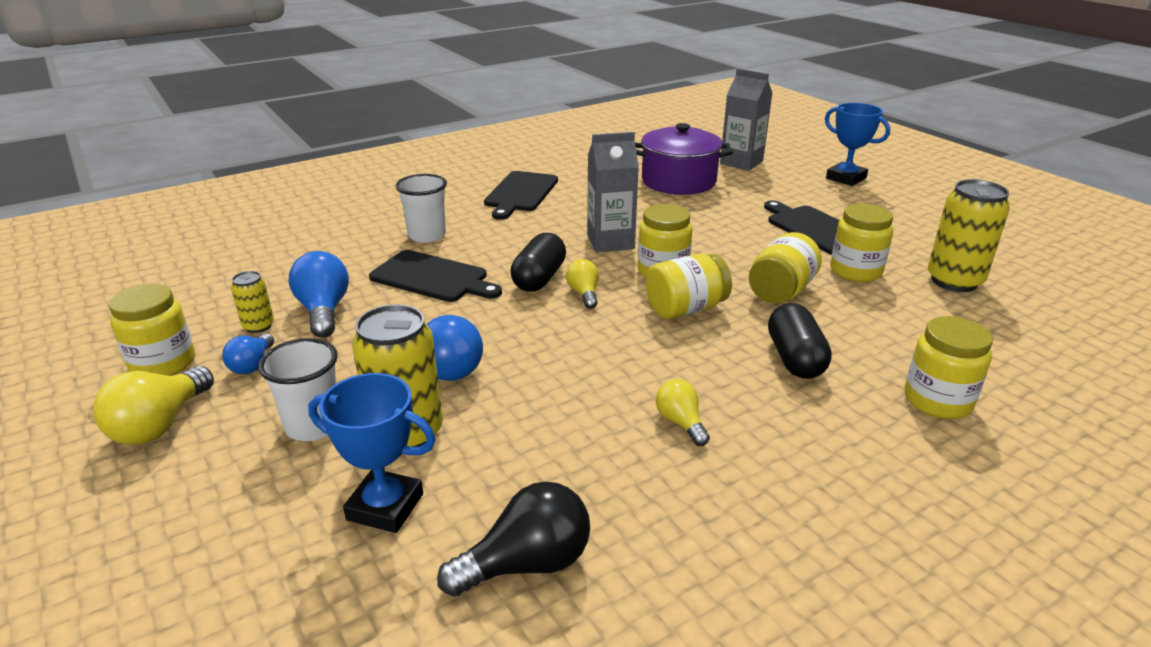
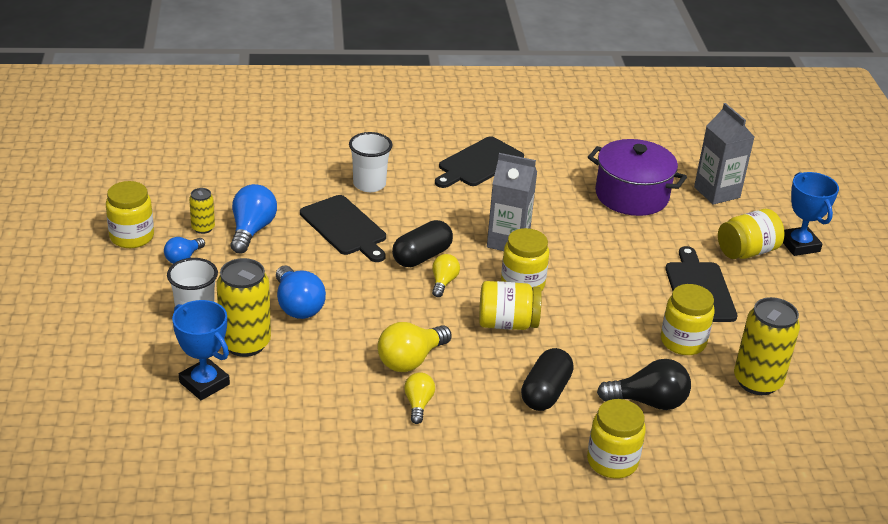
camera: 25 degrees right, 5 degrees up
yellow light bulb [93,366,214,445] -> yellow light bulb moved to [378,322,452,372]
black light bulb [437,482,590,597] -> black light bulb moved to [597,359,691,410]
yellow jar [749,232,822,304] -> yellow jar moved to [718,209,785,259]

